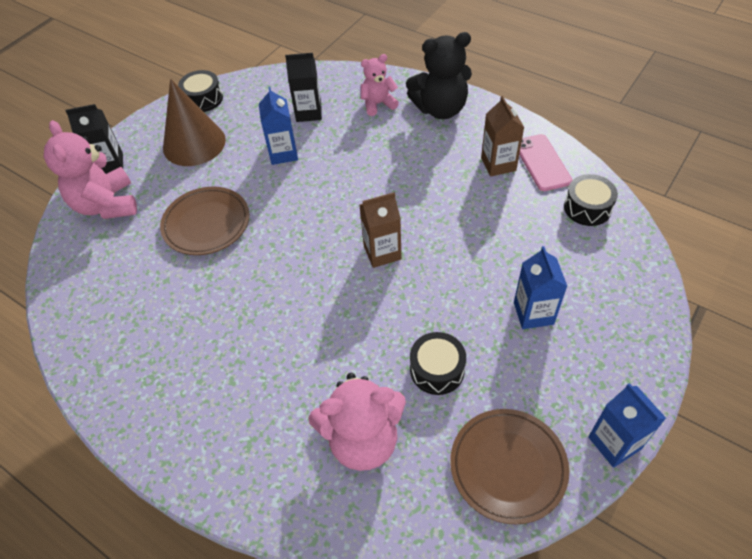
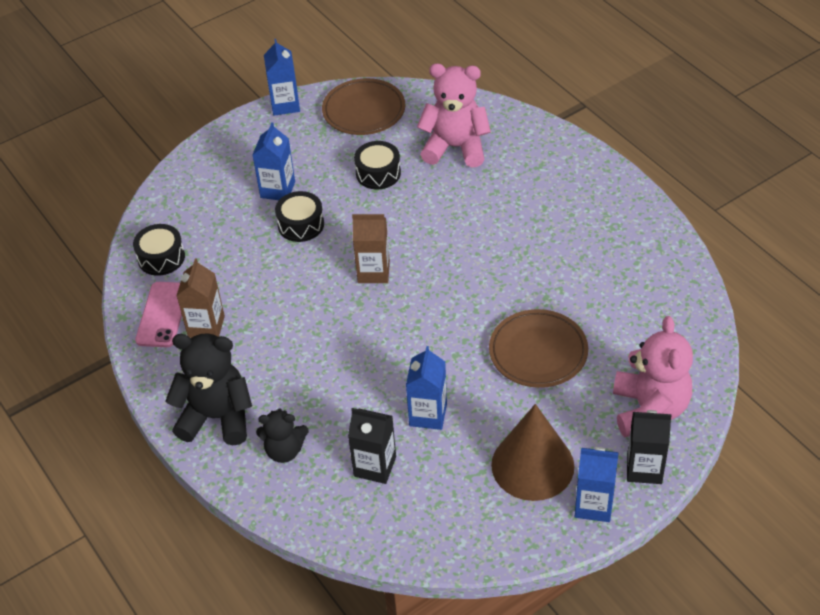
camera: 160 degrees left, 5 degrees down
black drum [178,70,223,112] -> black drum moved to [275,191,324,242]
pink teddy bear [361,54,399,116] -> black teddy bear [256,408,308,463]
none -> blue carton [575,447,619,522]

